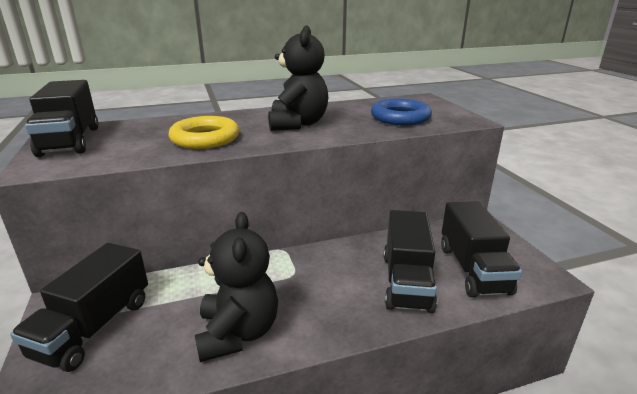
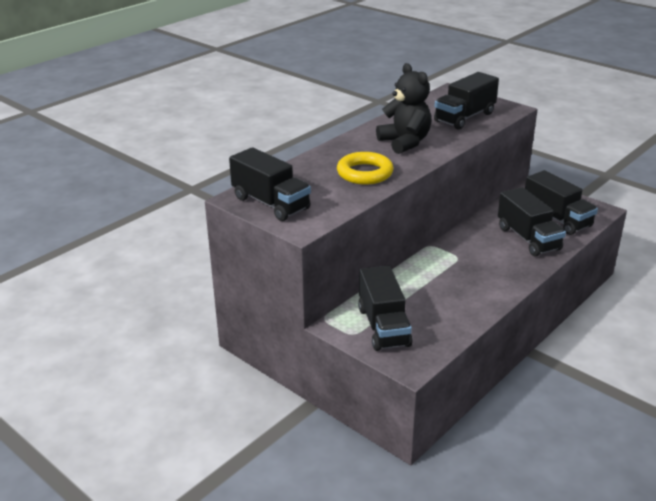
camera: 30 degrees left, 5 degrees up
black teddy bear [195,212,278,362] -> none
blue ring [371,98,432,125] -> black truck [434,72,499,130]

